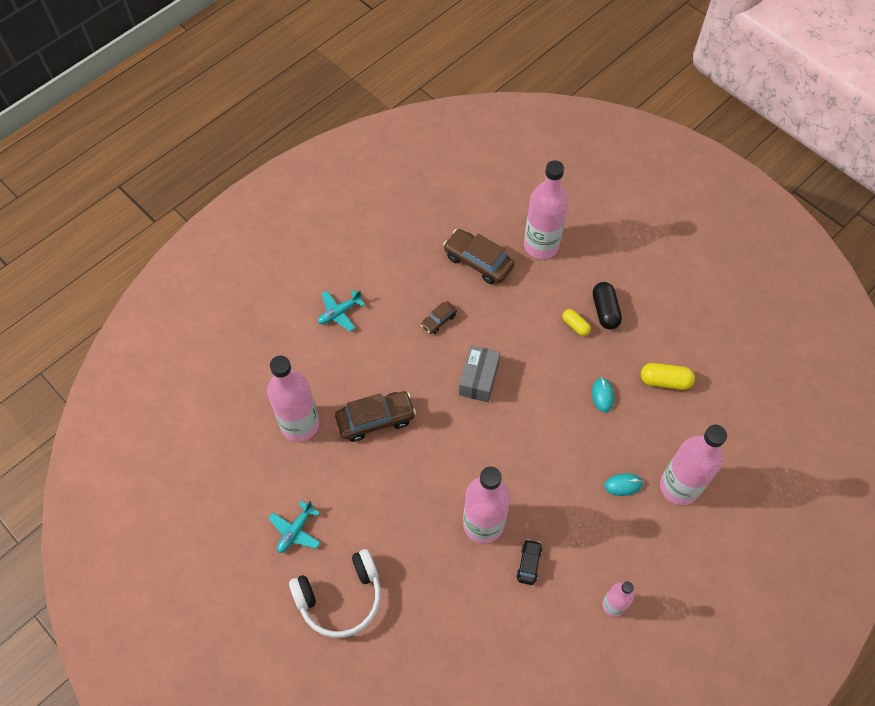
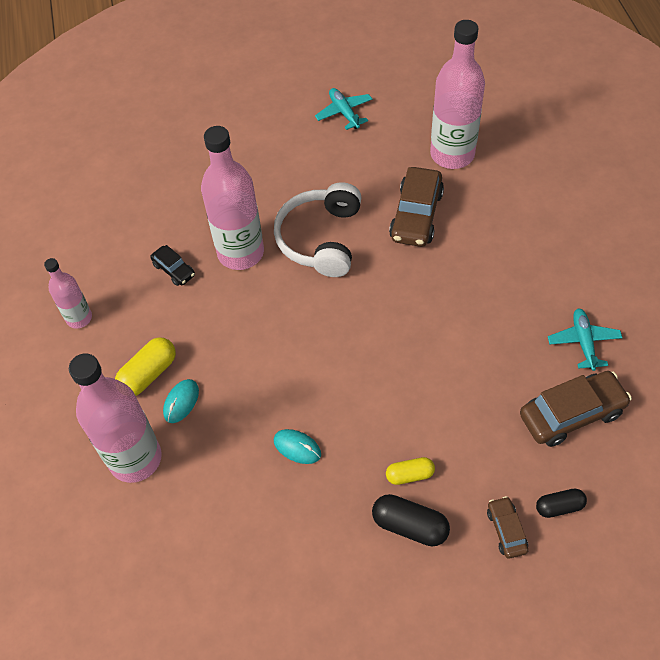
camera: 125 degrees right, 5 degrees down
white headphones [289,549,381,638] -> white headphones moved to [274,182,362,277]
turquoise plane [318,290,365,331] -> turquoise plane moved to [548,309,622,371]
brown car [421,301,457,334] -> brown car moved to [487,496,528,558]
grey box [459,345,500,402] -> none
pink bottle [524,160,569,259] -> black capsule [536,489,587,518]
yellow capsule [641,363,695,390] -> yellow capsule moved to [115,337,176,396]

